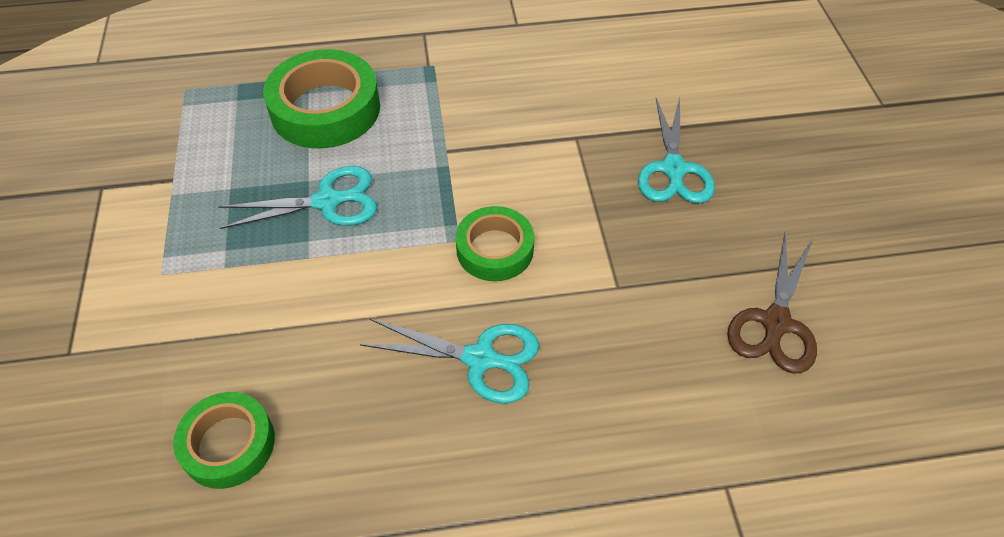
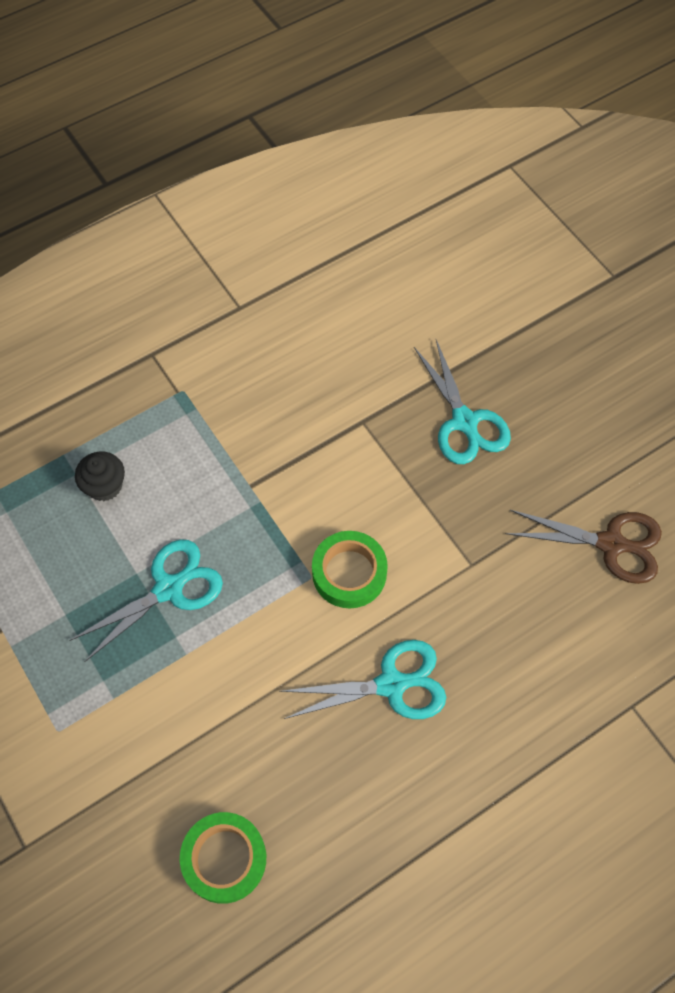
camera: 25 degrees left, 10 degrees up
green tape [263,49,380,148] -> black cupcake [75,451,125,501]
brown scissors [727,233,817,373] -> brown scissors turned 75 degrees counterclockwise [506,510,662,584]

